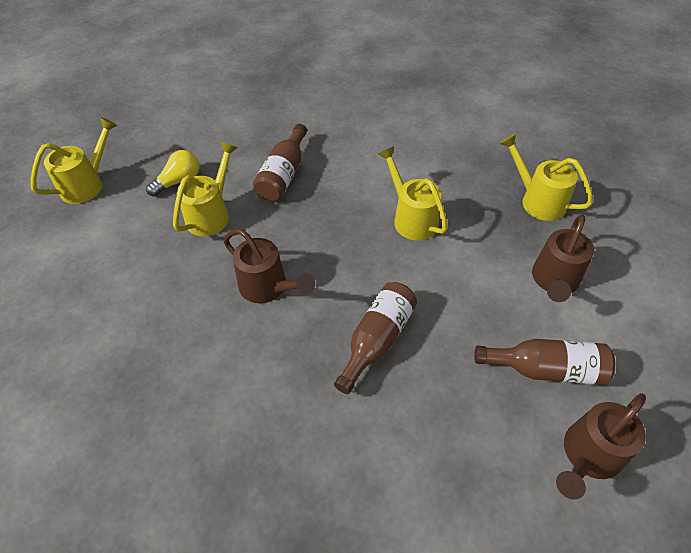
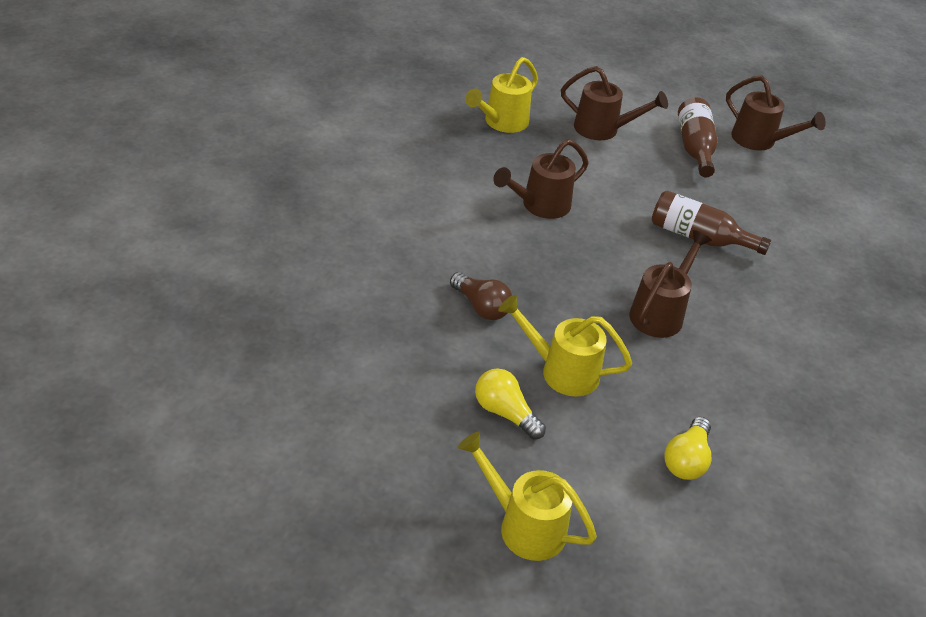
camera: 100 degrees left, 10 degrees down
brown bottle [253,124,307,201] -> brown light bulb [450,272,512,320]
yellow watering can [378,146,448,240] -> brown watering can [493,139,589,219]
none -> yellow light bulb [664,417,711,480]

